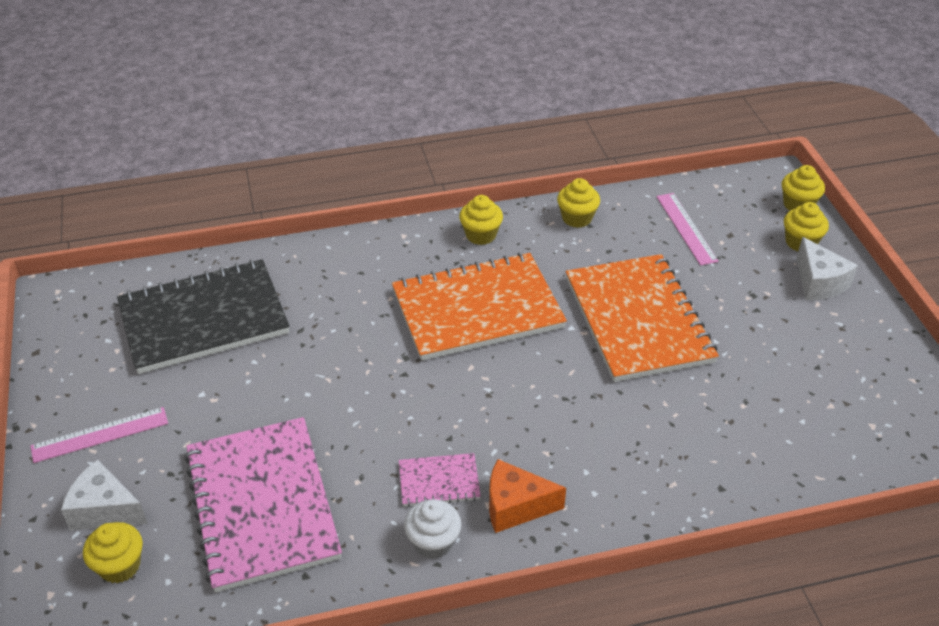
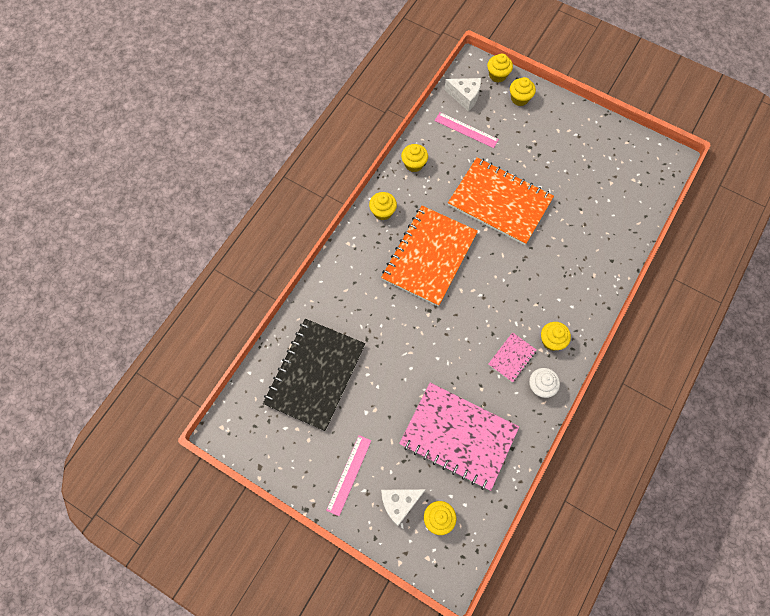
camera: 45 degrees left, 25 degrees up
orange cheese [489,459,566,533] -> yellow cupcake [541,322,571,351]
white cheese [797,237,858,300] -> white cheese moved to [444,78,481,111]

